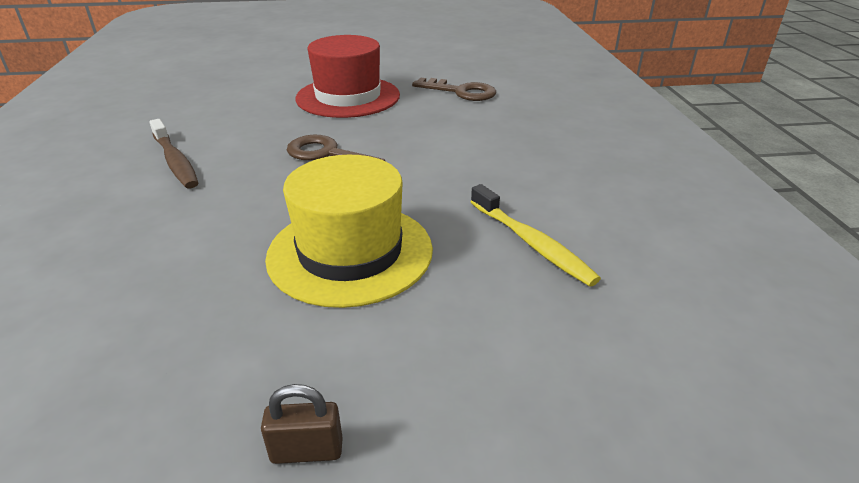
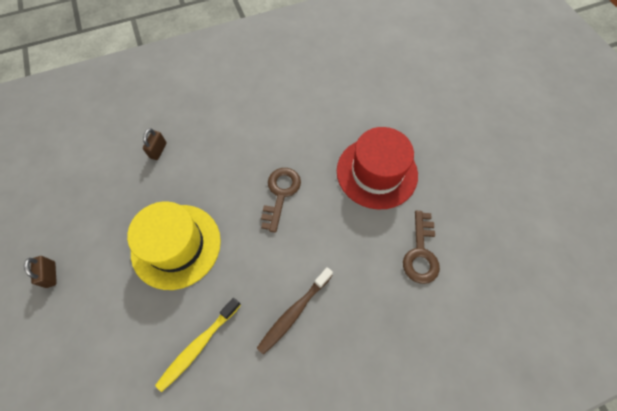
camera: 75 degrees right, 30 degrees up
brown toothbrush [149,119,198,189] -> brown toothbrush moved to [257,267,333,355]
none -> brown padlock [143,128,167,160]

